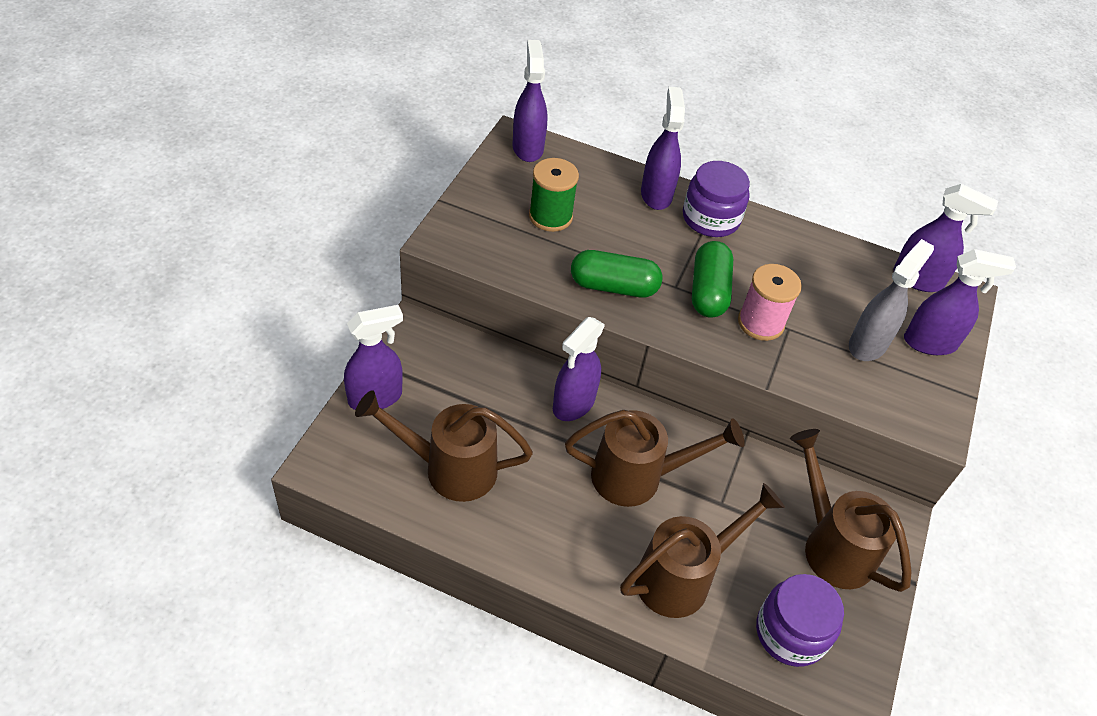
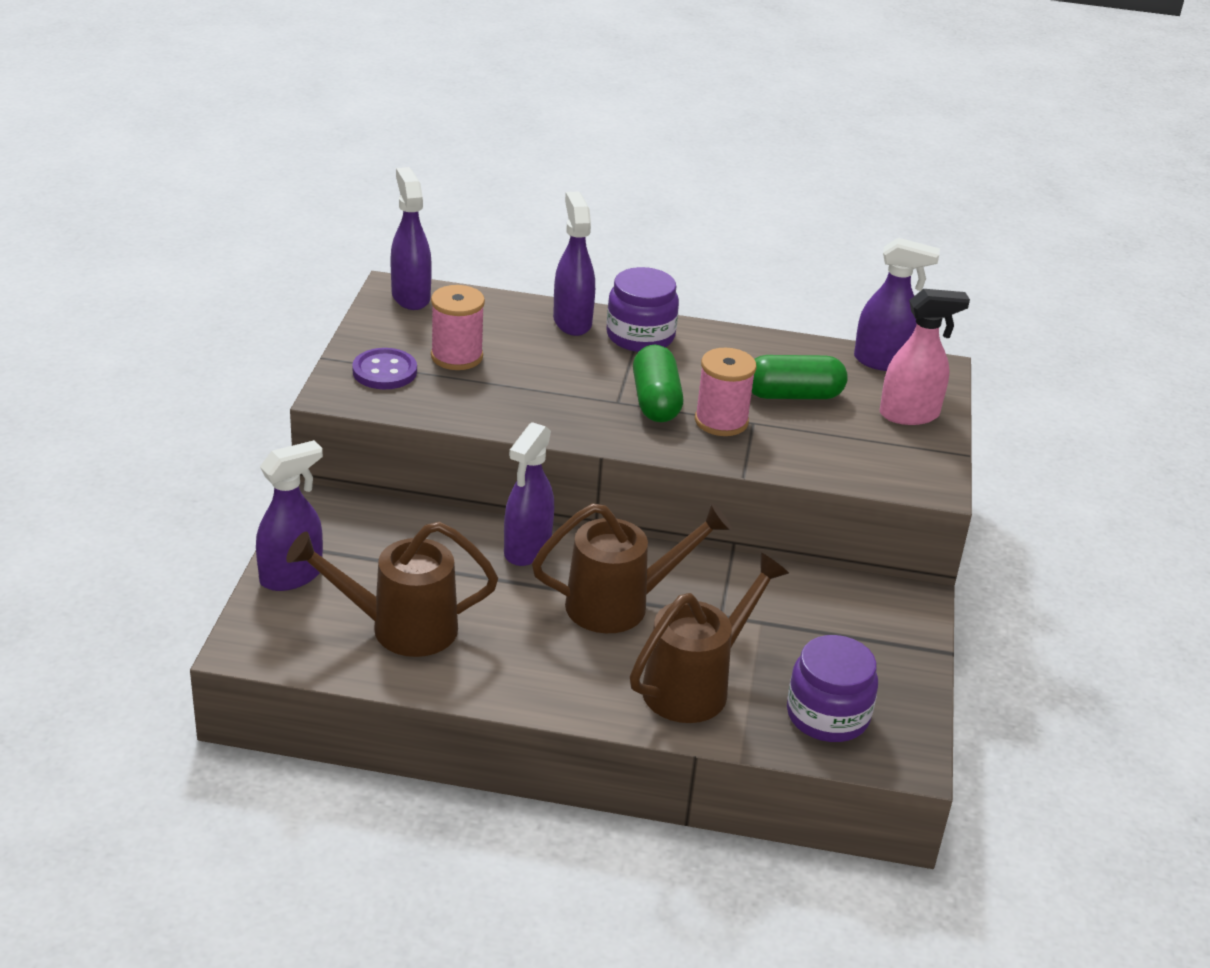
camera: 10 degrees left, 15 degrees down
green spool [529,158,579,232] -> pink spool [431,285,485,370]
green capsule [571,250,663,297] -> green capsule moved to [752,355,848,399]
brown watering can [790,429,912,592] -> none
grey spray bottle [849,239,934,361] -> none
purple spray bottle [904,249,1016,355] -> pink spray bottle [880,289,970,425]
none -> purple button [352,348,417,389]

